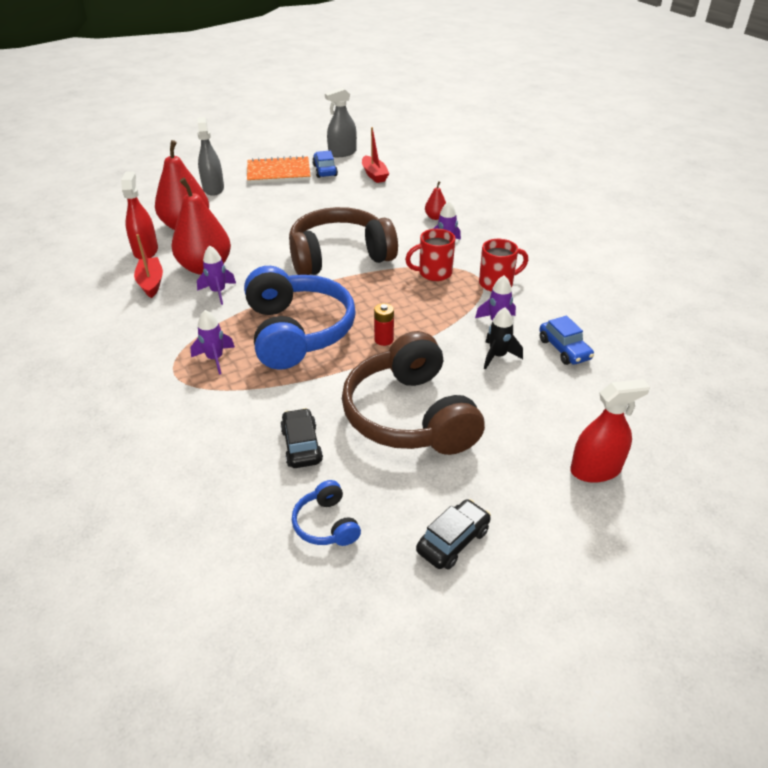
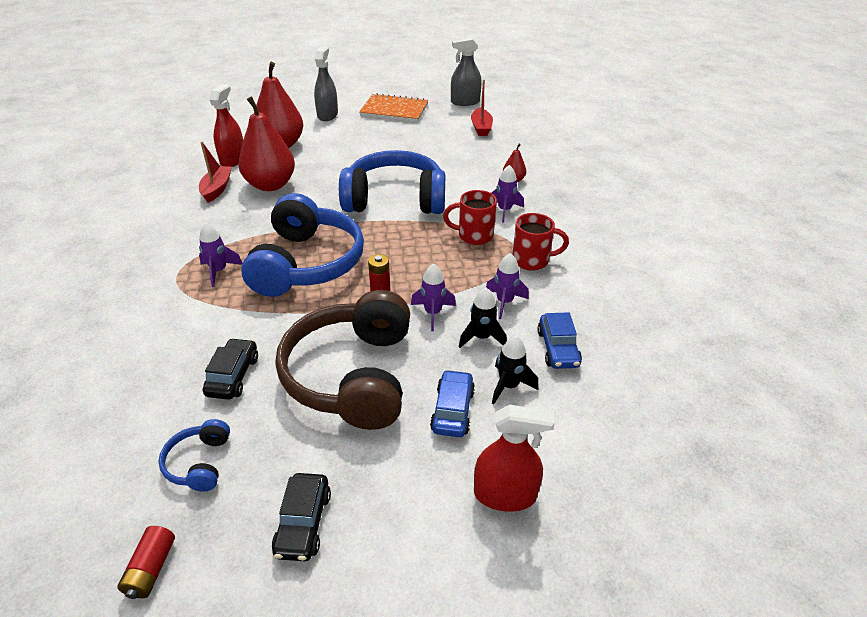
camera: 20 degrees right, 0 degrees up
purple rocket [197,245,236,305] -> purple rocket moved to [411,264,456,331]
brown headphones [289,207,398,275] -> blue headphones [339,150,445,214]
blue car [312,151,338,178] -> blue car moved to [430,370,475,437]
black car [416,499,491,570] -> black car turned 120 degrees clockwise [272,473,331,561]
none -> red battery [117,526,175,599]
none -> black rocket [492,336,538,405]

